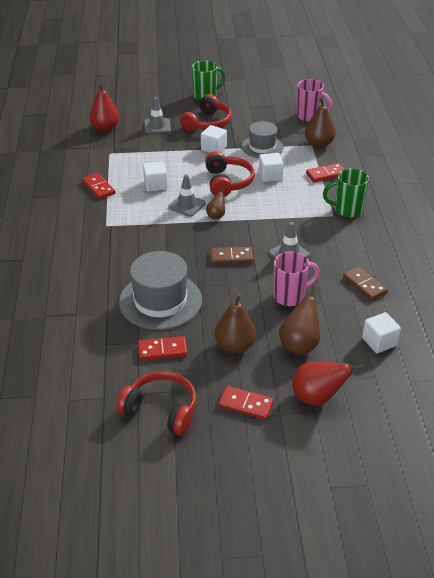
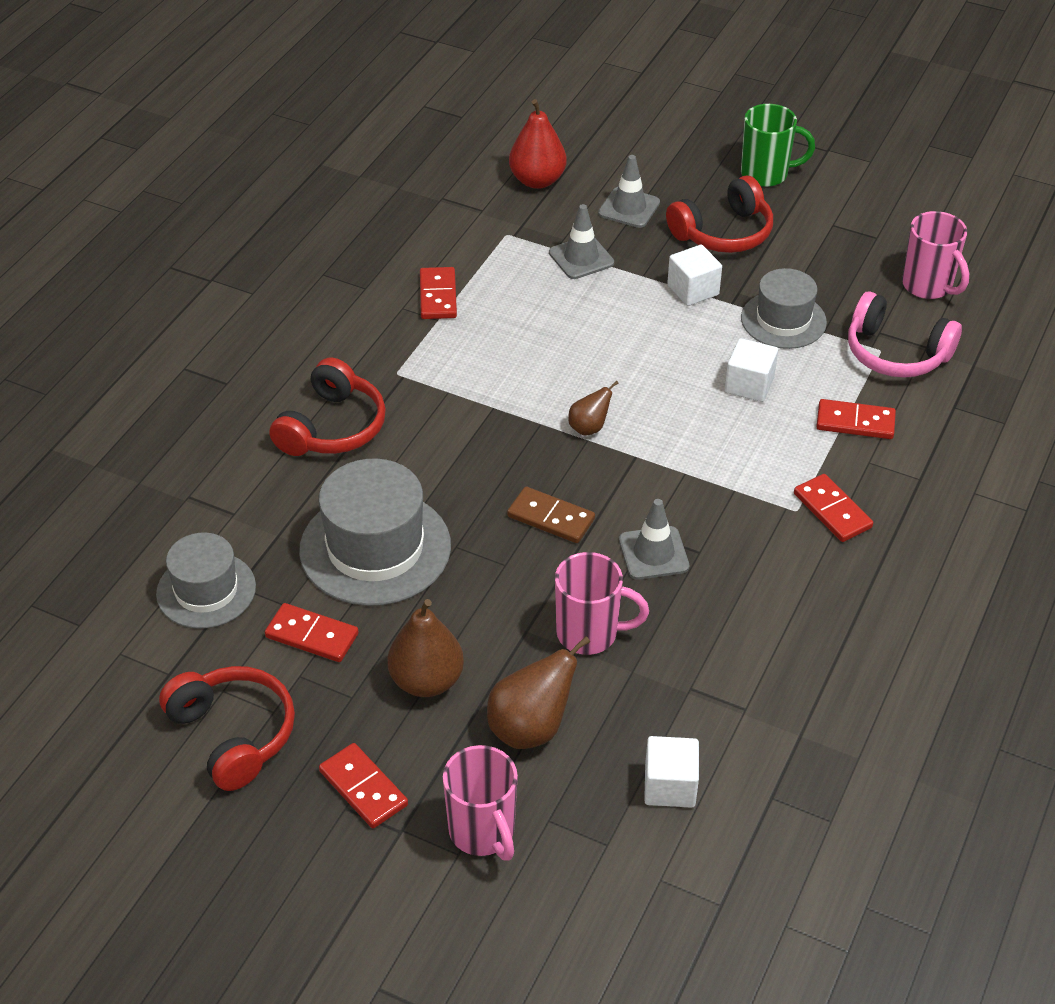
camera: 30 degrees right, 5 degrees up
white cube [143,162,167,192] -> none
grey traffic cone [168,174,206,217] -> grey traffic cone moved to [549,204,614,279]
red headphones [205,151,255,197] -> red headphones moved to [269,358,386,456]
red pear [292,362,364,405] -> pink mug [443,745,518,861]
brown pear [305,98,336,148] -> pink headphones [848,291,962,378]
green mug [323,168,369,218] -> red domino [794,474,873,542]
brown domino [343,266,388,301] -> none
none -> grey hat [156,532,256,629]

